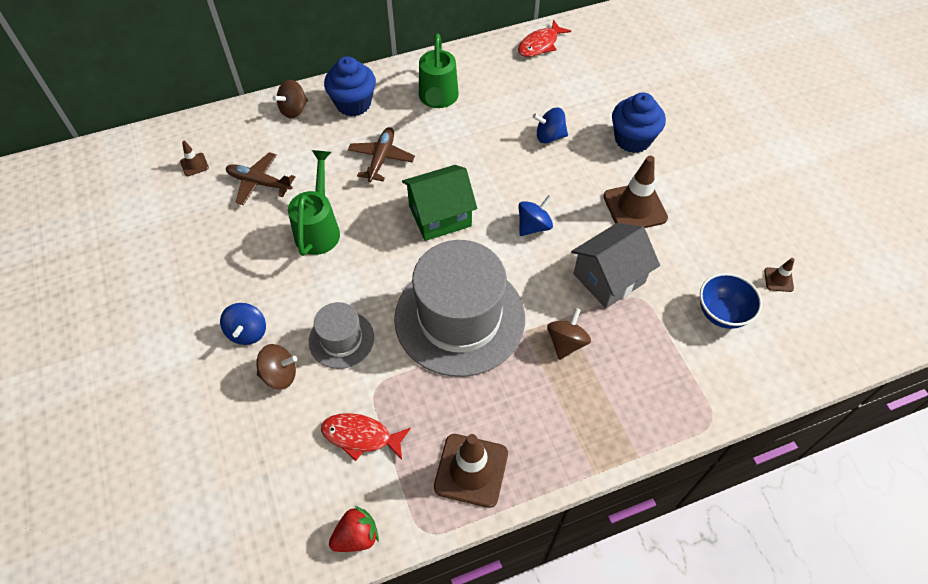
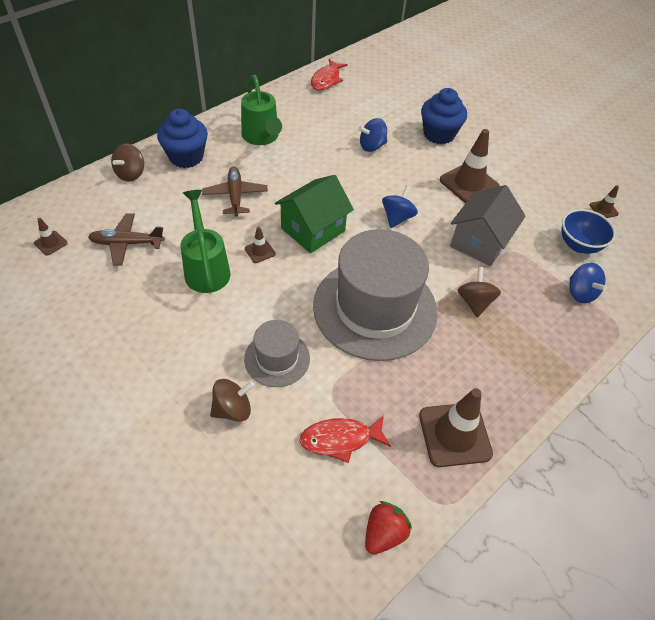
camera: 25 degrees left, 5 degrees down
blue spinning top [220,303,266,345] -> blue spinning top moved to [569,263,607,303]
none -> brown traffic cone [245,226,276,263]

